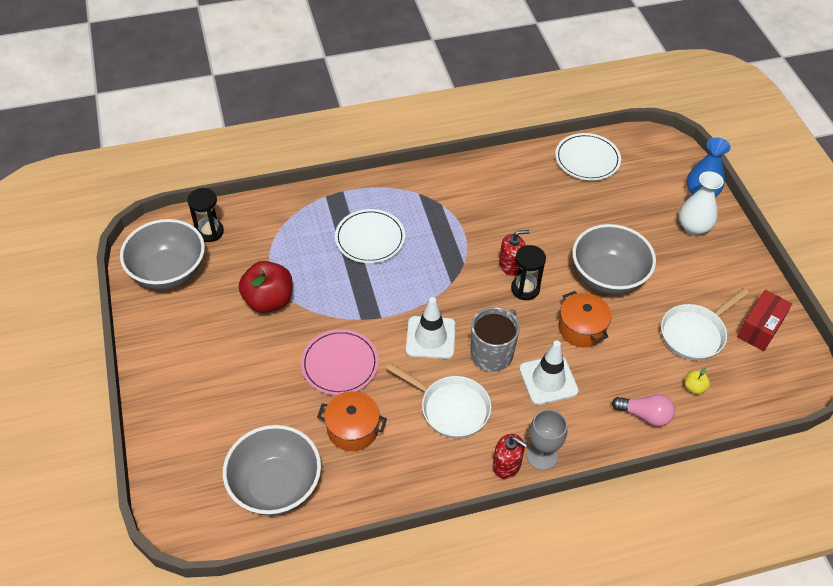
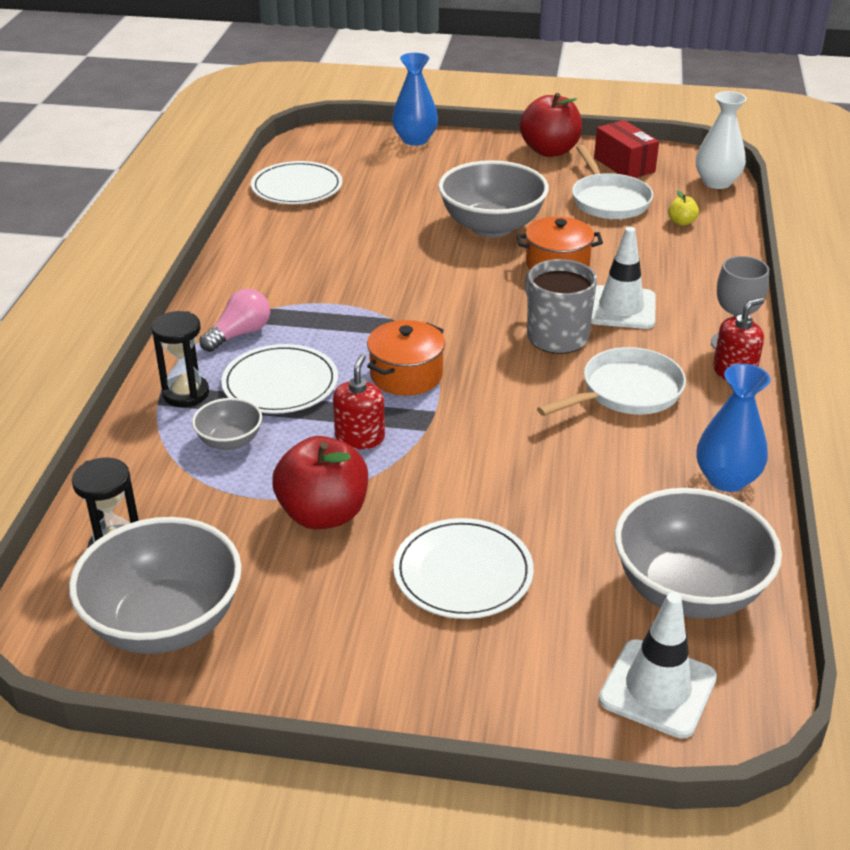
camera: 65 degrees left, 15 degrees down
pink plate [301,329,379,395] -> none
orange pot [317,391,387,451] -> orange pot moved to [367,320,445,396]
white traffic cone [406,297,456,359] -> white traffic cone moved to [599,593,717,739]
red soap dispenser [499,230,530,276] -> red soap dispenser moved to [333,354,385,449]
black hourglass [511,245,546,300] -> black hourglass moved to [151,311,209,407]
pink light bulb [612,394,675,427] -> pink light bulb moved to [199,289,270,352]
white vase [679,171,724,235] -> white vase moved to [696,91,747,189]
none -> grey bowl [192,398,262,450]
none -> white plate [393,518,534,619]
none -> red apple [520,93,582,157]
none -> blue vase [697,364,770,492]

